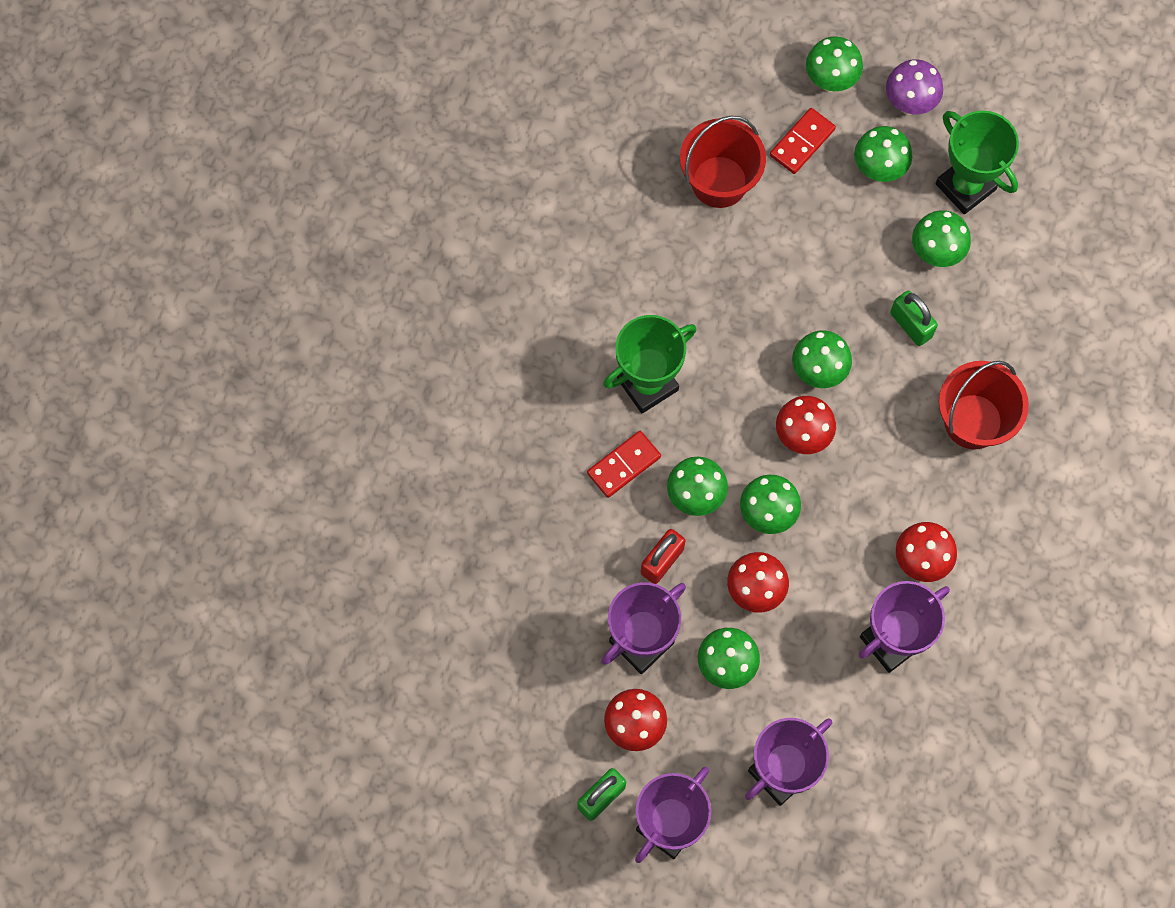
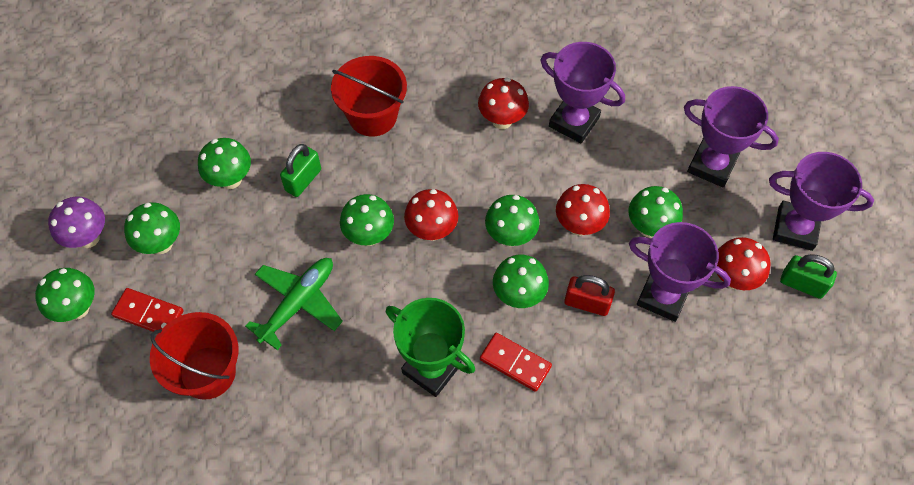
camera: 110 degrees left, 10 degrees down
green trophy [935,110,1019,214] -> none
none -> green plane [245,258,343,350]

